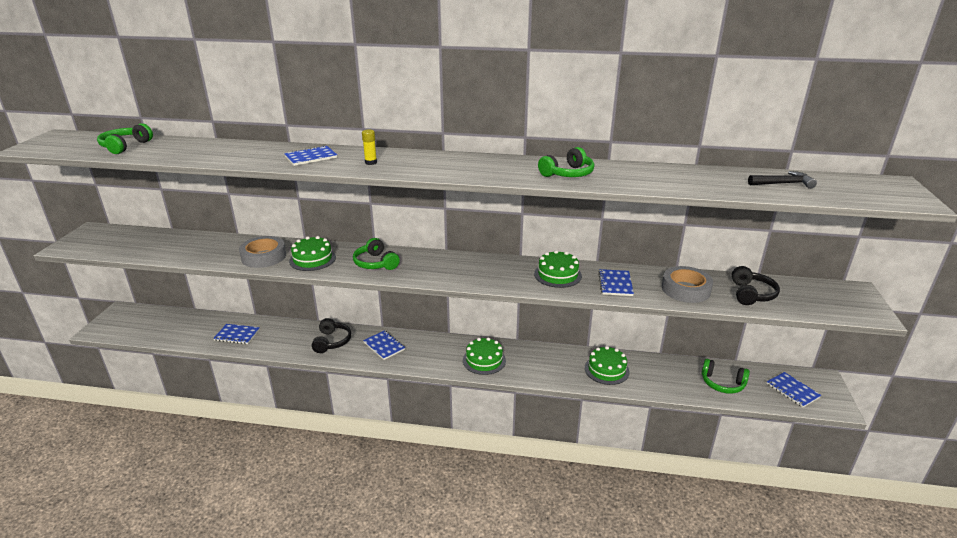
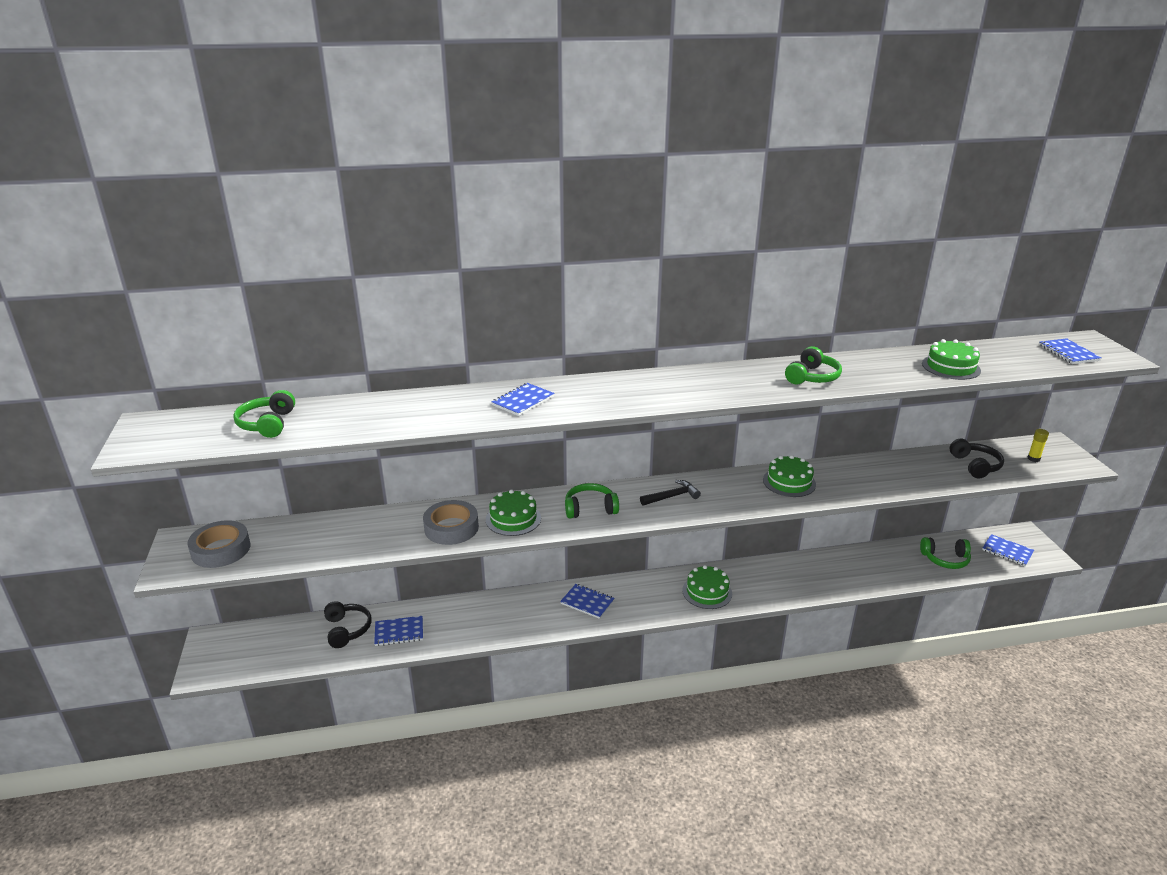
camera: 20 degrees left, 0 degrees up
black headphones [312,318,351,353] -> black headphones moved to [324,601,372,648]
green headphones [353,238,400,270] -> green headphones turned 135 degrees clockwise [565,483,619,519]
yellow glue stick [362,130,377,165] -> yellow glue stick moved to [1027,429,1049,462]
green cake [585,346,630,385] -> green cake moved to [922,339,981,380]
blue notebook [599,269,634,296] -> blue notebook moved to [1039,338,1101,364]
grey tape [662,266,713,303] -> grey tape moved to [187,520,251,568]
black hammer [748,171,817,189] -> black hammer moved to [640,480,701,505]

